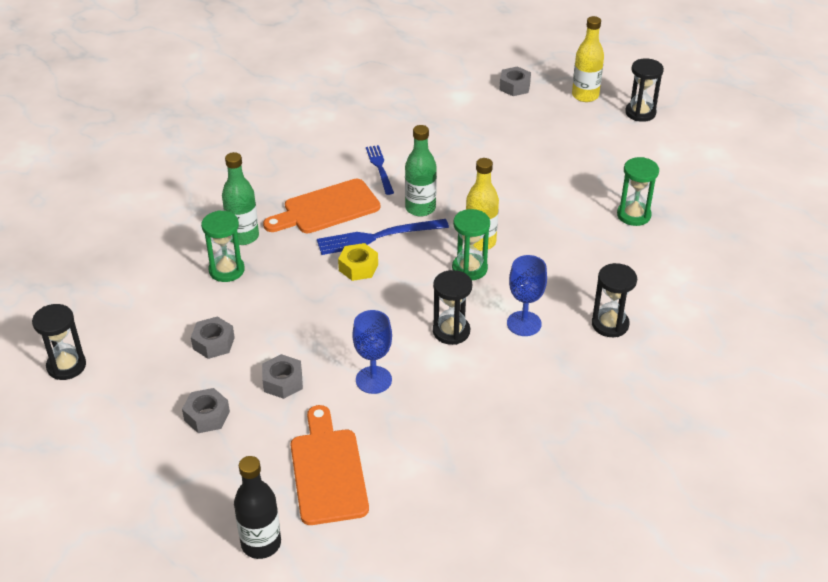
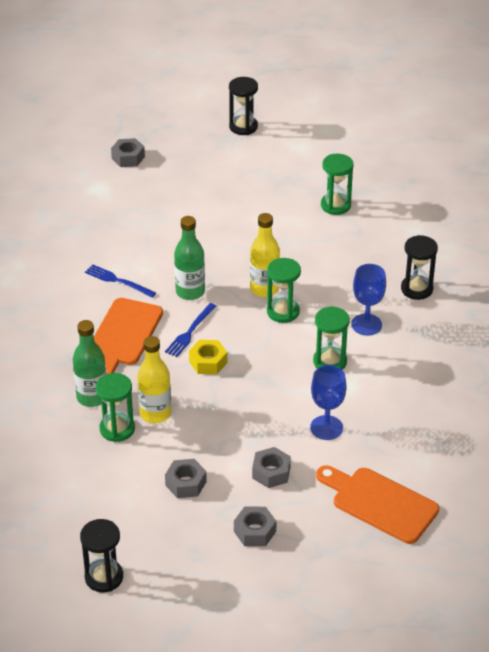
camera: 45 degrees left, 0 degrees up
black bottle [234,456,281,559] -> none
blue fork [317,219,449,255] -> blue fork [165,303,217,357], size x0.65
black hourglass [433,270,472,345] -> green hourglass [313,306,350,370]
yellow bottle [572,16,604,102] -> yellow bottle moved to [137,336,171,423]

